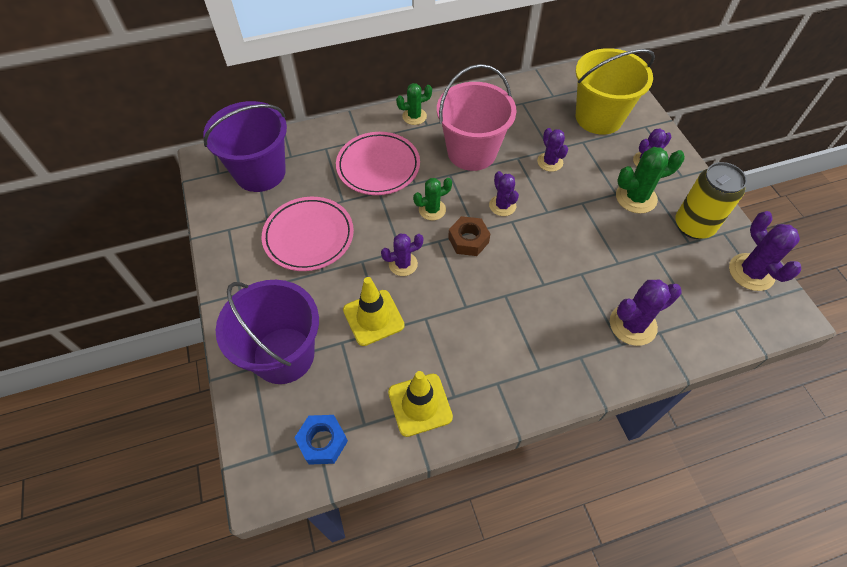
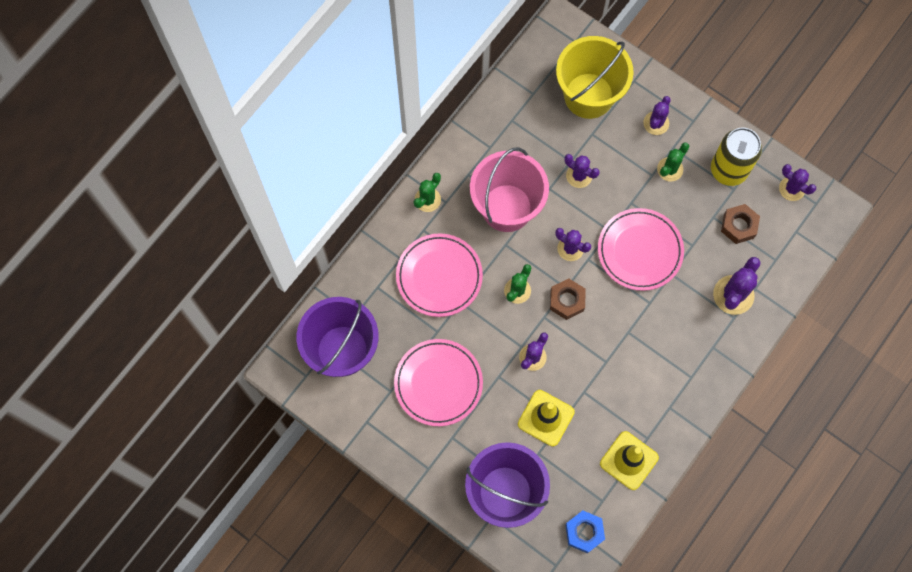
camera: 35 degrees left, 15 degrees up
green cactus [616,147,685,214] -> green cactus [657,142,690,182], size x0.66
purple cactus [729,211,801,291] -> purple cactus [779,164,816,201], size x0.66
none -> pink plate [598,208,684,291]
none -> brown nut [721,204,760,244]

